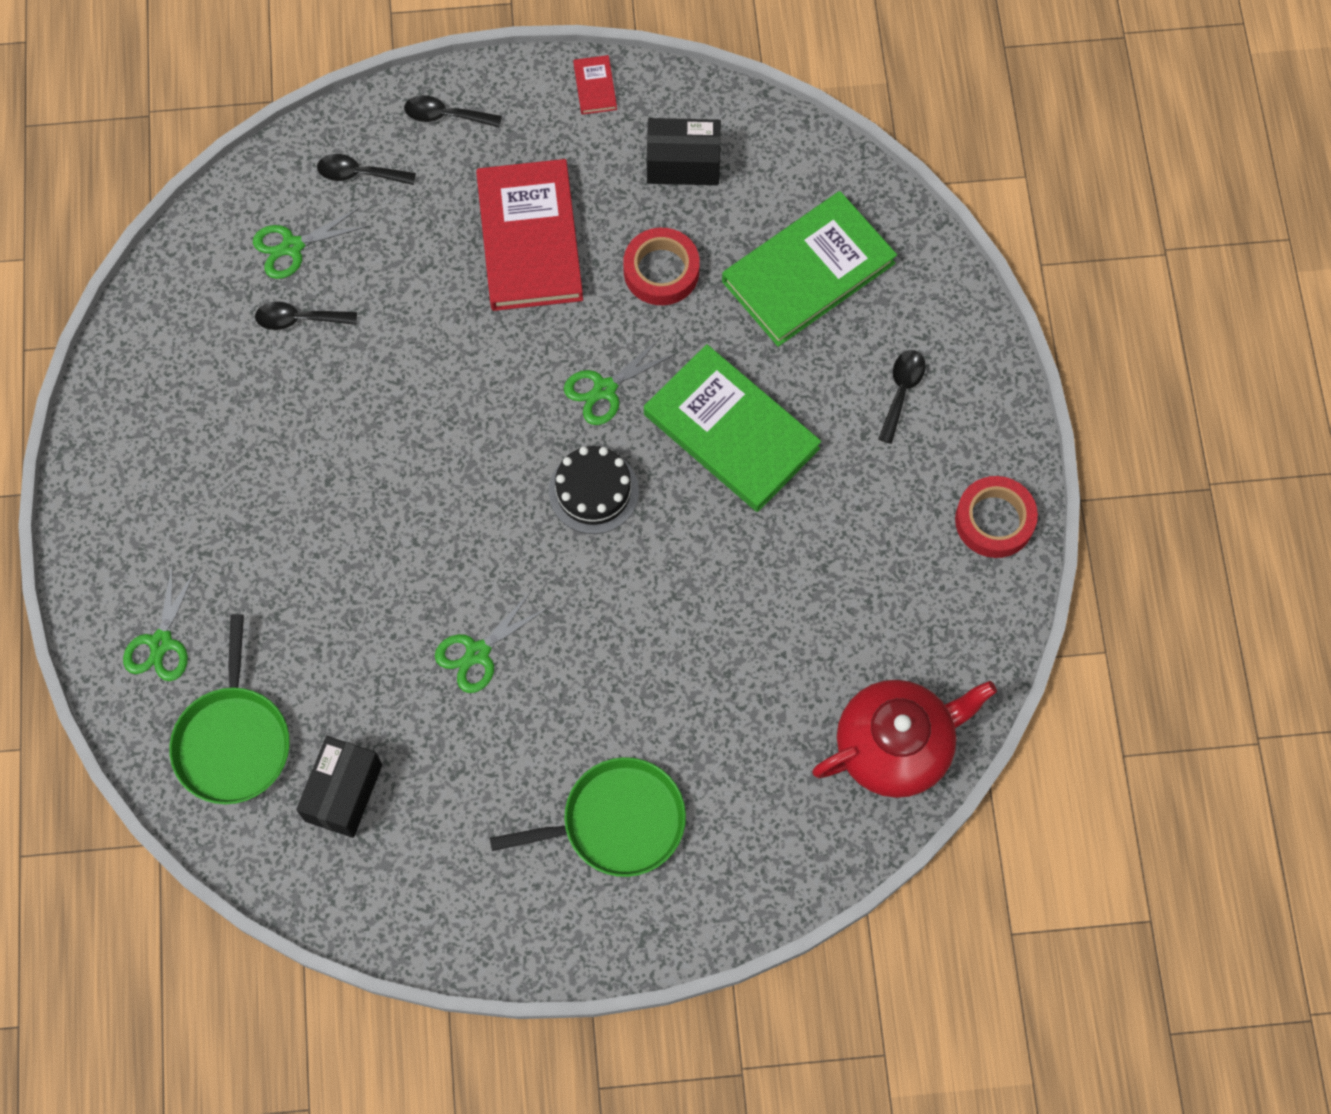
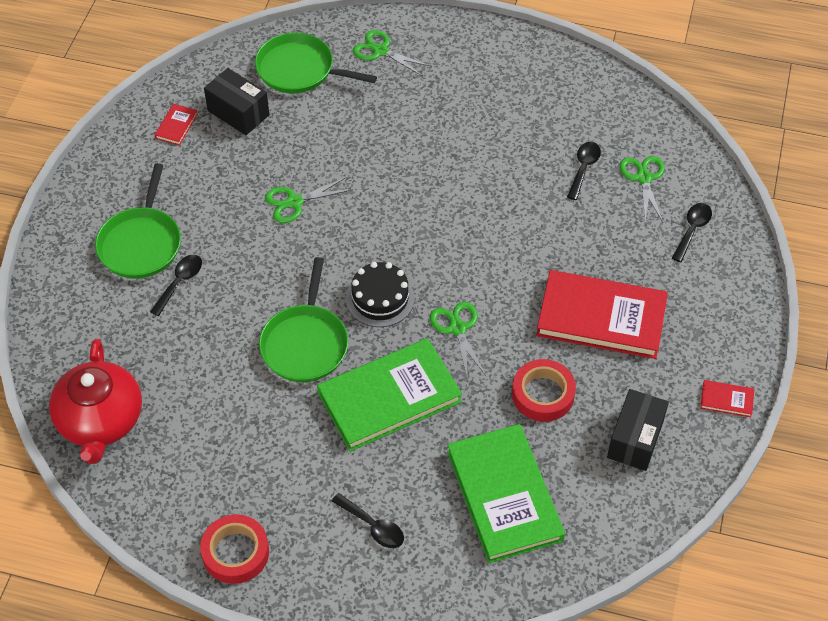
camera: 110 degrees right, 15 degrees down
black spoon [404,95,502,128] -> black spoon moved to [150,255,202,316]
green scissors [435,590,549,693] -> green scissors turned 90 degrees counterclockwise [265,177,353,223]
none -> red book [155,104,198,146]
none -> green pan [259,257,348,382]

